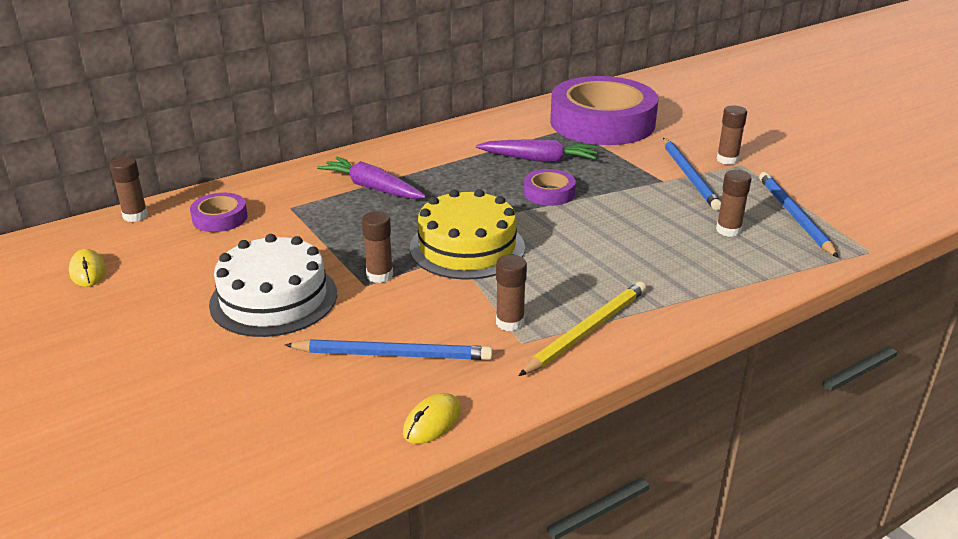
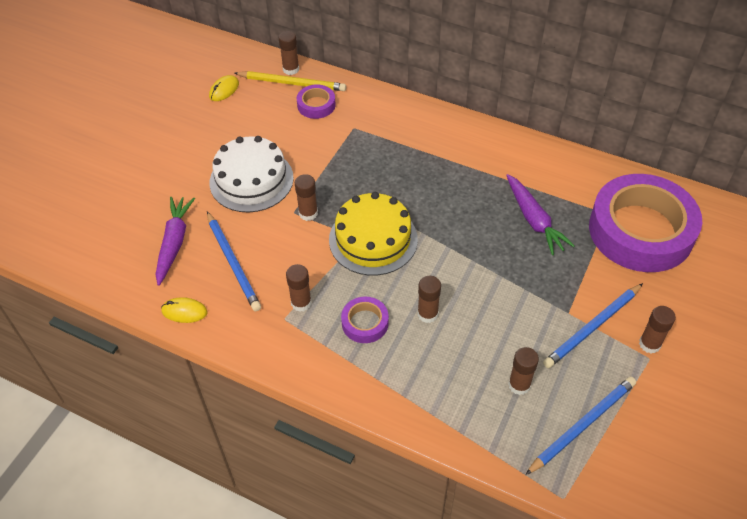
camera: 60 degrees right, 20 degrees up
purple carrot [317,157,426,199] -> purple carrot moved to [155,197,195,286]
yellow pencil [519,281,646,376] -> yellow pencil moved to [234,71,346,91]
purple tape [524,169,576,206] -> purple tape moved to [341,296,389,343]
none -> brown glue stick [418,276,441,323]

